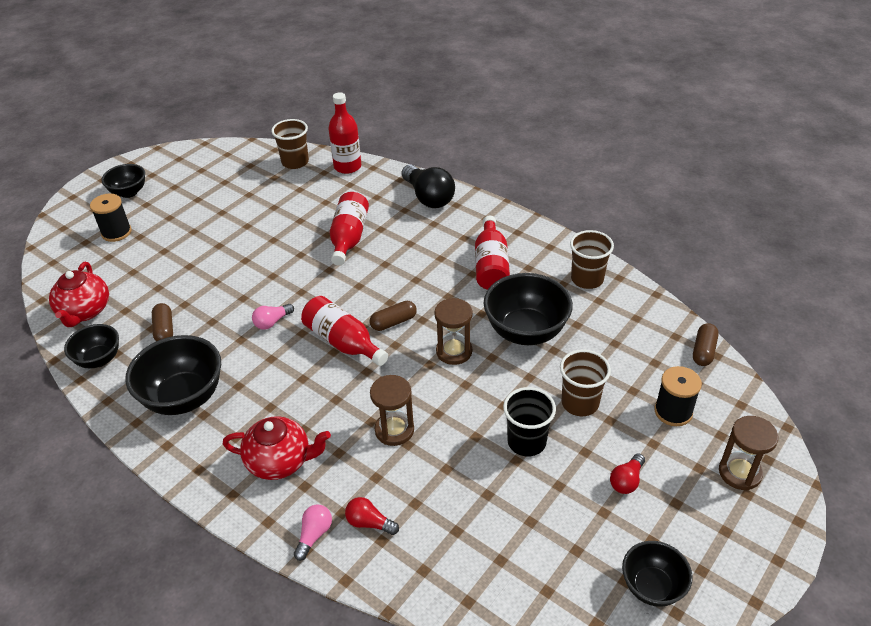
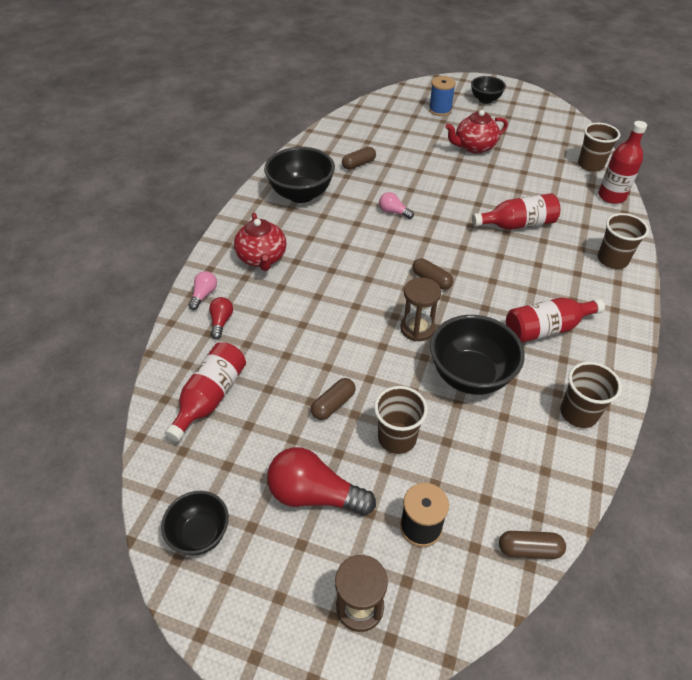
camera: 70 degrees right, 5 degrees up
red teapot [49,262,109,327] -> red teapot moved to [445,110,508,154]
black bowl [64,324,119,368] -> none
black spool [90,193,132,242] -> blue spool [429,76,456,116]
pink light bulb [294,504,332,561] -> pink light bulb turned 75 degrees counterclockwise [188,271,217,310]
red bottle [301,296,388,366] -> red bottle moved to [165,342,246,442]
brown hourglass [370,375,414,446] -> none
black light bulb [402,165,455,208] -> brown cup [598,213,649,269]
black cup [503,387,556,456] -> brown capsule [311,378,356,420]
red light bulb [610,453,645,494] -> red light bulb [267,447,376,516], size x1.95

